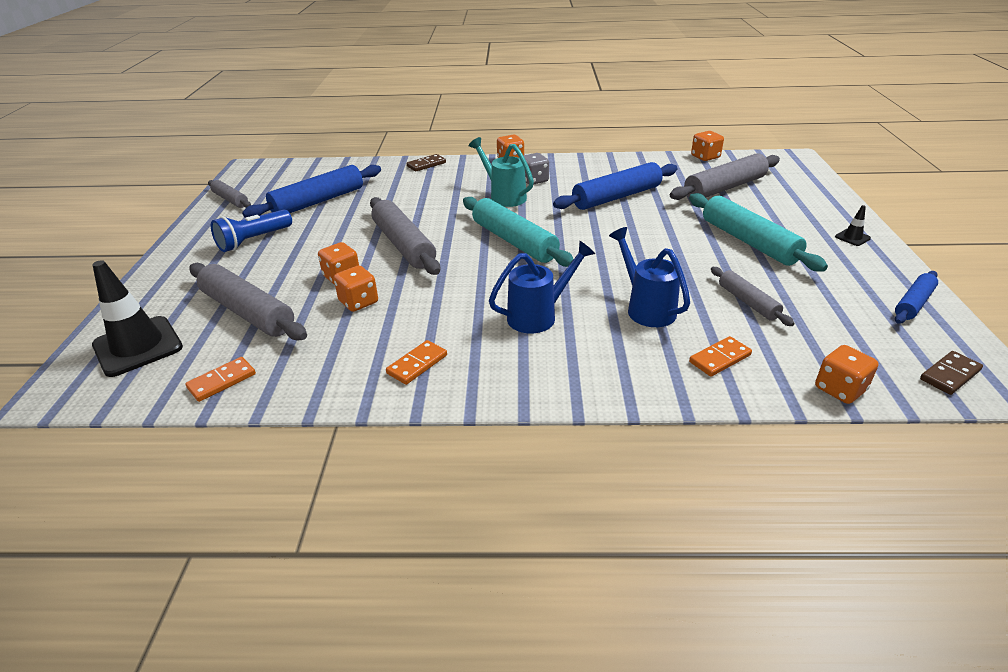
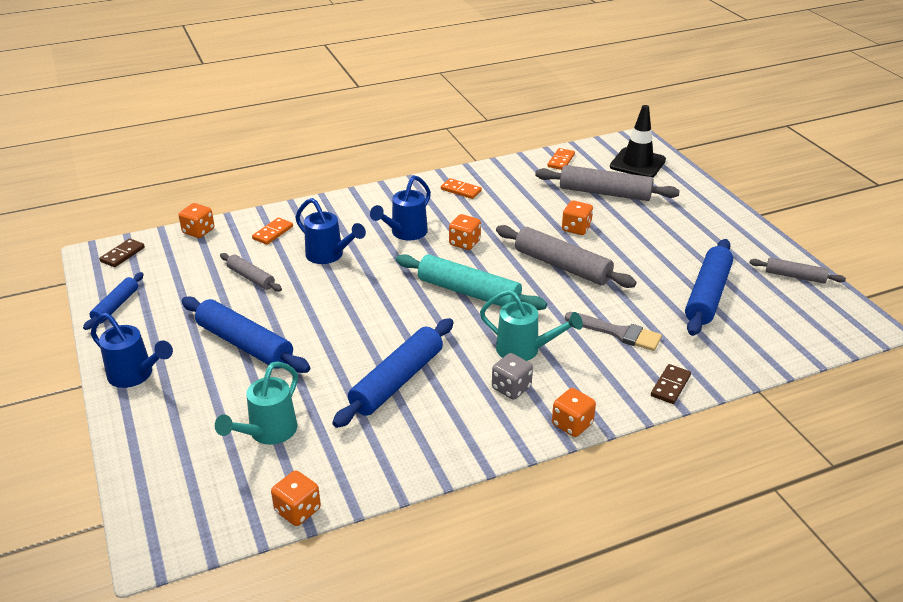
camera: 155 degrees right, 0 degrees up
blue flashlight [211,210,292,252] -> none
orange dice [334,265,378,312] -> orange dice moved to [449,214,481,250]
orange domino [386,340,447,385] -> orange domino turned 75 degrees counterclockwise [441,178,482,199]
grey rolling pin [670,153,780,200] -> turquoise watering can [215,362,298,445]
turquoise rolling pin [689,193,828,271] -> blue rolling pin [182,296,310,373]
black traffic cone [835,205,871,246] -> blue watering can [91,313,173,388]
none -> grey brush [565,312,662,351]

